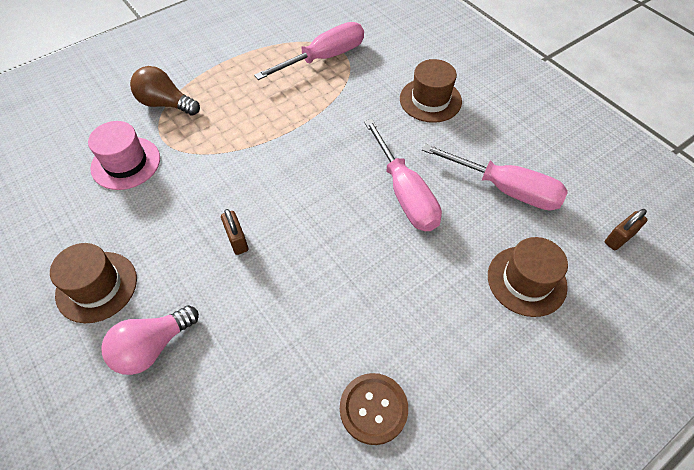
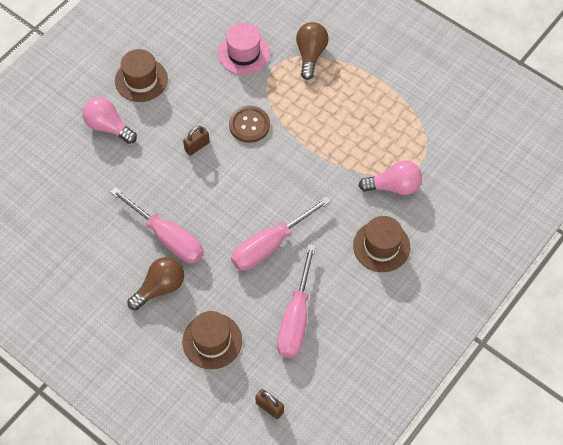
camera: 75 degrees right, 5 degrees up
pink screwdriver [254,22,364,80] -> pink screwdriver moved to [110,187,204,263]
brown button [340,373,408,445] -> brown button moved to [229,106,270,143]
none -> brown light bulb [127,257,184,310]
none -> pink light bulb [359,160,422,195]

